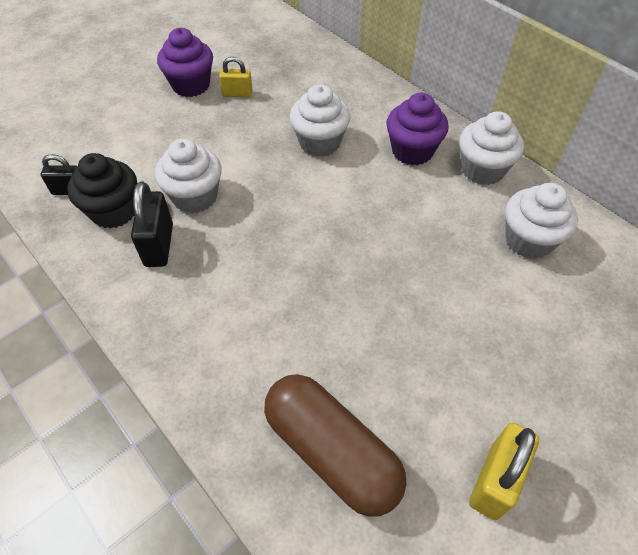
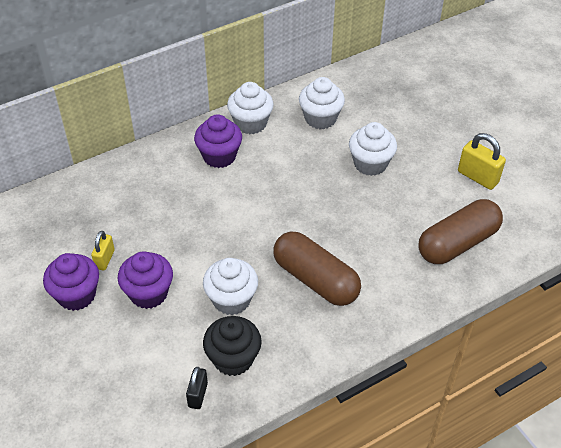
camera: 80 degrees left, 5 degrees down
black padlock [131,181,173,267] -> none
white cupcake [289,84,350,157] -> white cupcake moved to [349,122,397,176]
none -> purple cupcake [118,251,173,309]
none -> brown capsule [273,231,361,306]

